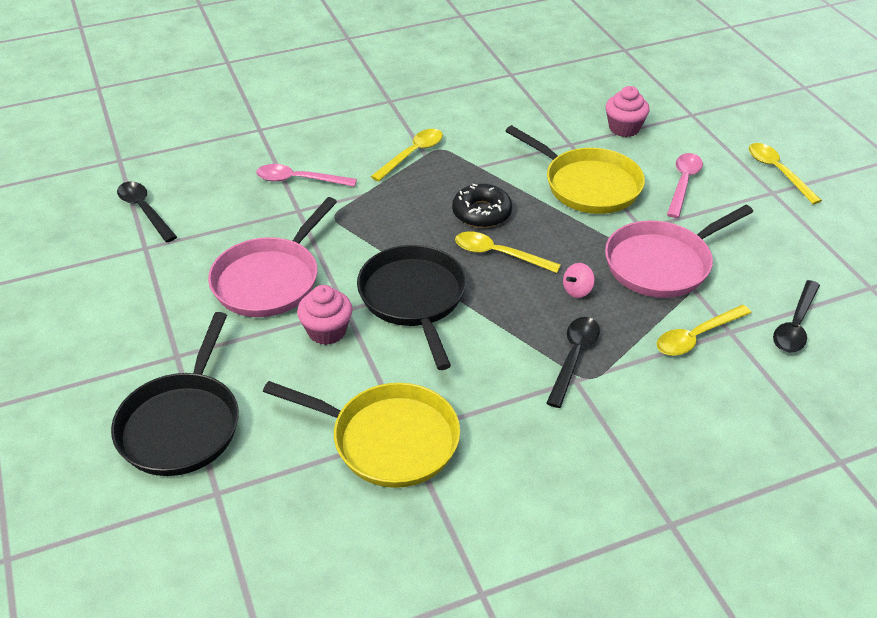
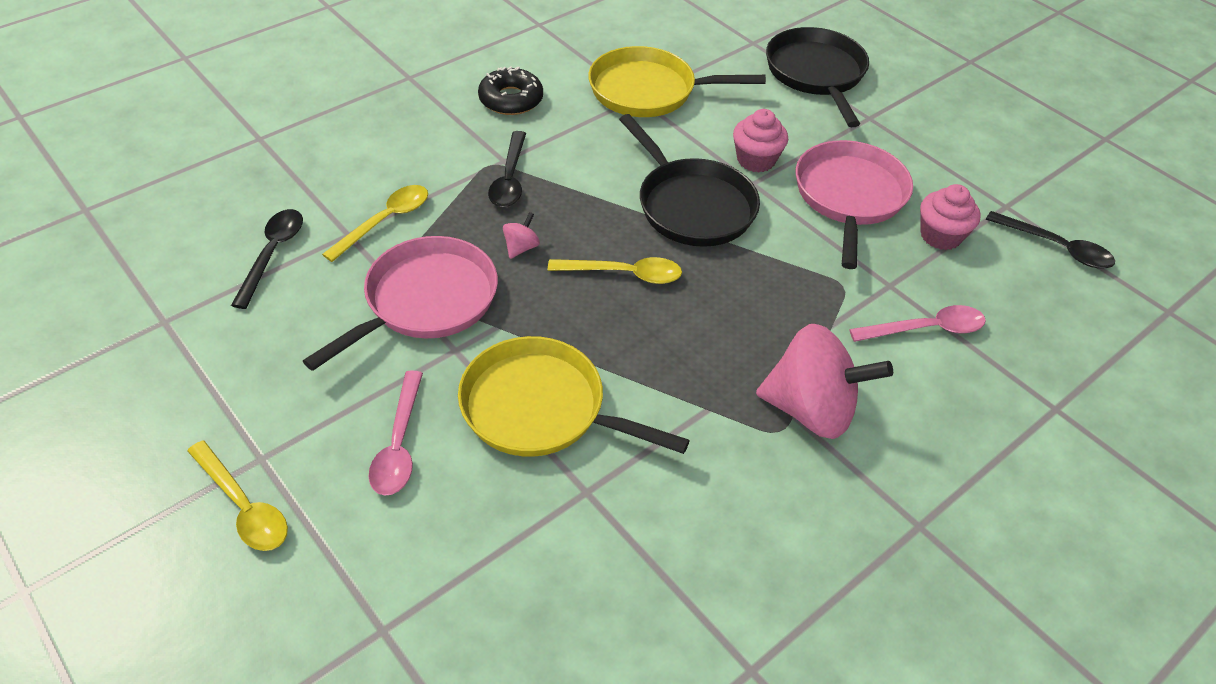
camera: 160 degrees right, 5 degrees up
yellow spoon [371,129,443,182] -> pink spinning top [756,324,893,439]
black donut [452,184,512,228] -> black donut moved to [478,66,543,115]
pink cupcake [605,86,650,137] -> pink cupcake moved to [920,184,981,250]

